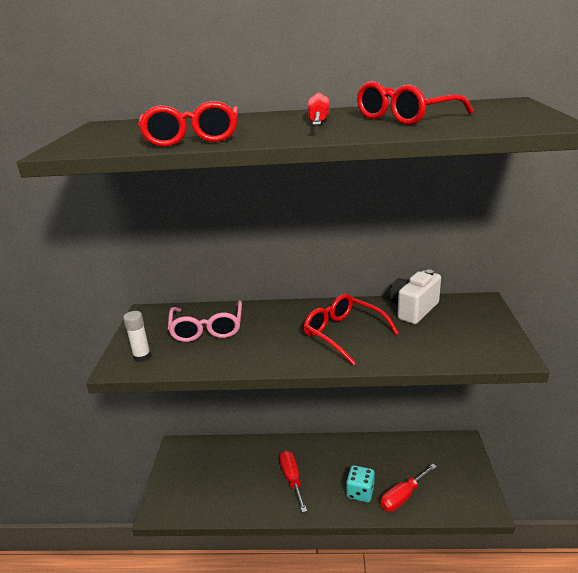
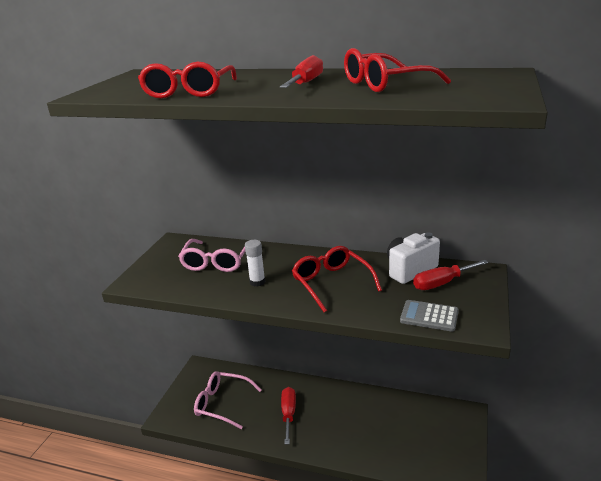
camera: 15 degrees right, 0 degrees up
white glue stick [123,311,151,362] -> white glue stick moved to [245,240,265,287]
turquoise dice [346,465,375,502] -> none
red screwdriver [380,464,437,512] -> red screwdriver moved to [413,260,489,290]
none -> pink glasses [194,371,262,429]
none -> grey calculator [400,300,459,332]

